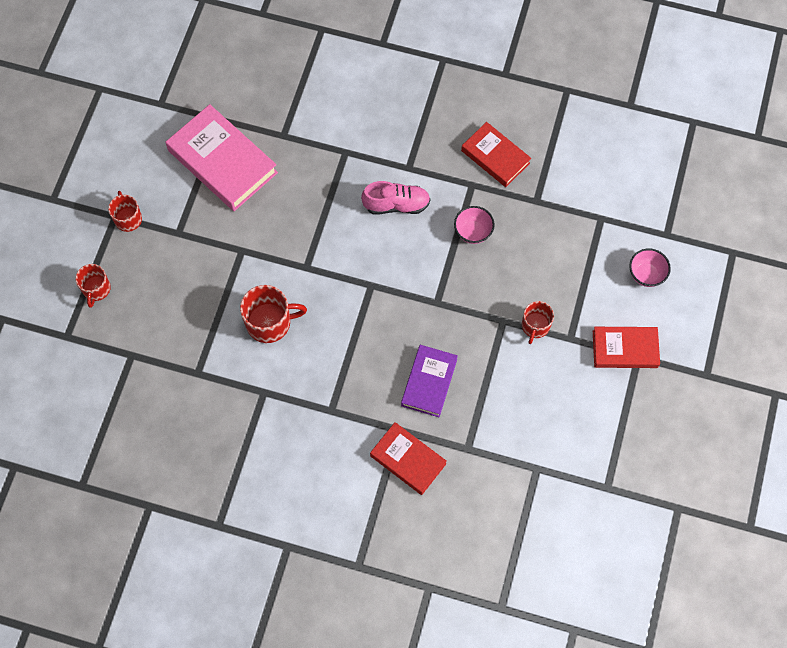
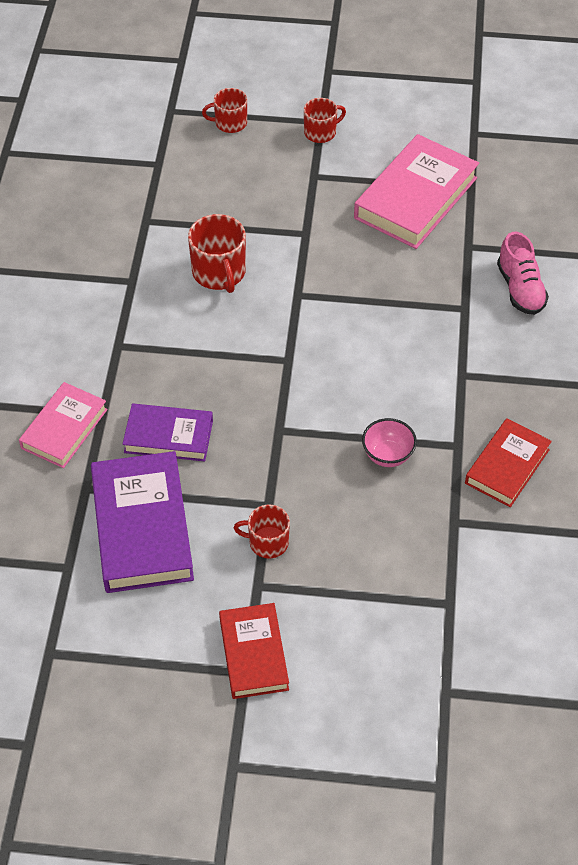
camera: 80 degrees right, 15 degrees down
pink shoe [361,181,430,214] -> pink shoe moved to [497,232,549,315]
red book [370,422,447,495] -> pink book [19,382,108,468]
pink bowl [629,248,671,287] -> none
none -> purple book [91,451,194,593]

